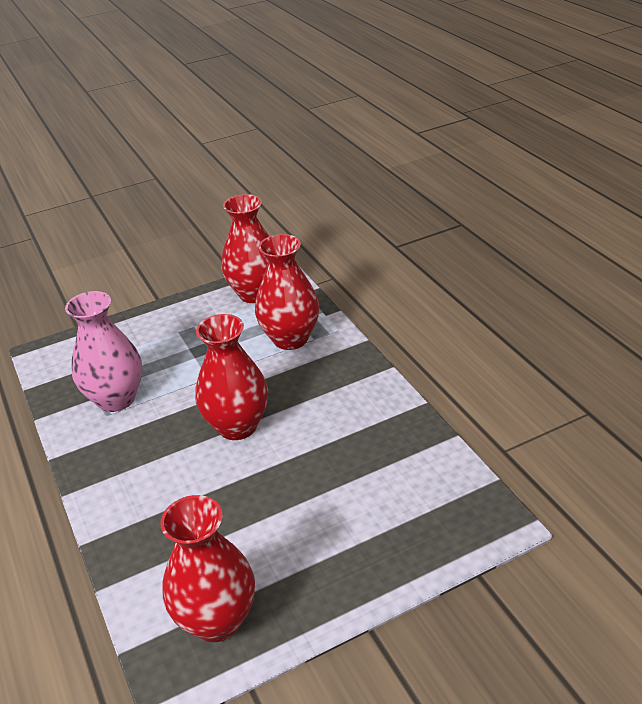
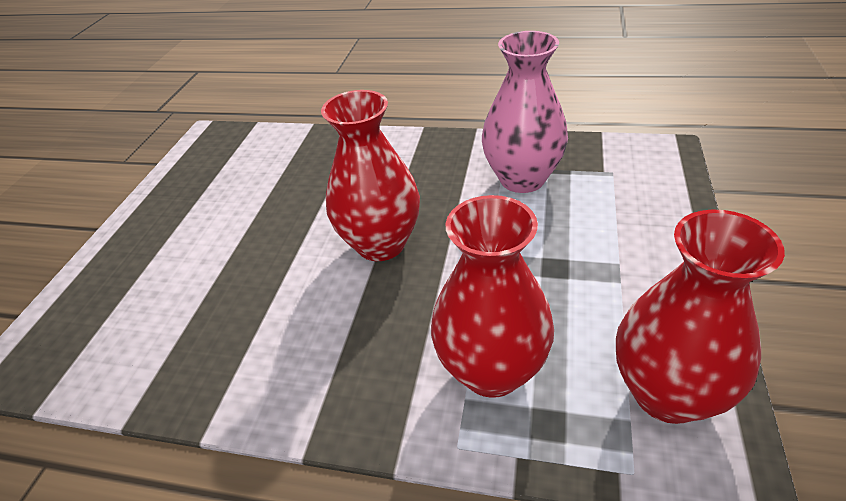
camera: 130 degrees right, 5 degrees up
red vase [160,495,255,642] -> none

